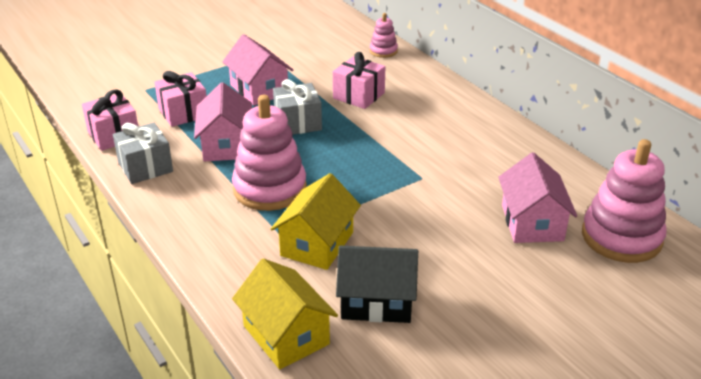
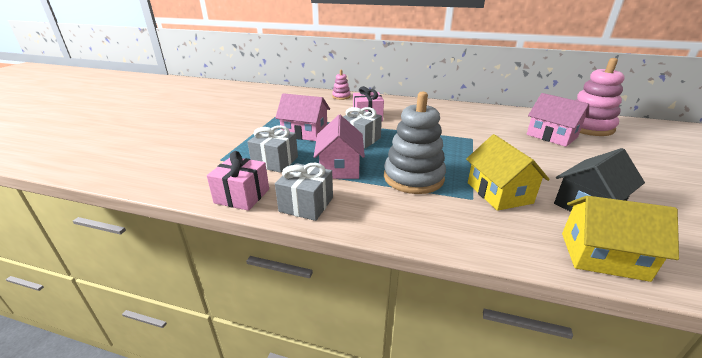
camera: 40 degrees left, 5 degrees down
pink gift [154,71,207,127] -> grey gift [247,125,298,173]
pink house [194,82,252,161] -> pink house turned 45 degrees clockwise [314,115,365,179]
pink stacking toy [232,95,307,211] -> grey stacking toy [384,92,446,194]

